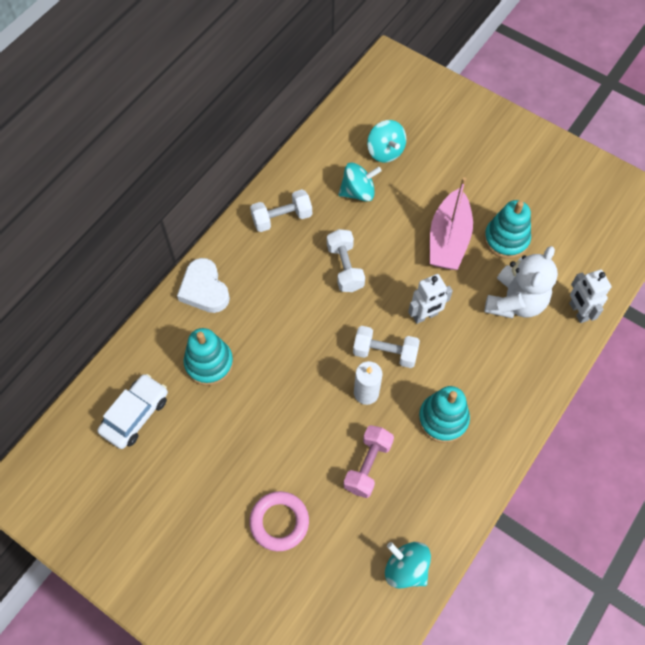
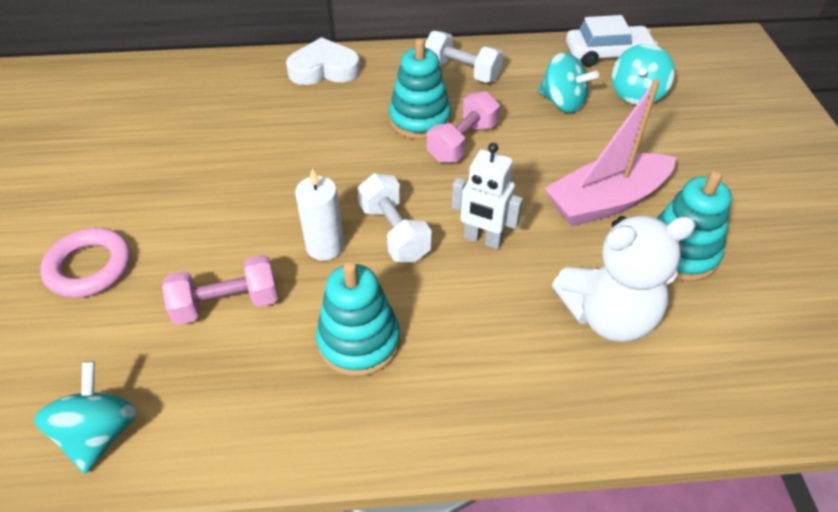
camera: 50 degrees right, 15 degrees down
white car [97,374,168,449] -> white car moved to [566,15,658,67]
white heart [177,258,230,313] -> white heart turned 60 degrees clockwise [286,37,360,85]
turquoise stacking toy [184,328,233,386] -> turquoise stacking toy moved to [389,38,451,139]
white dumbbell [327,229,365,292] -> pink dumbbell [427,91,500,163]
white robot [569,270,611,323] -> none

